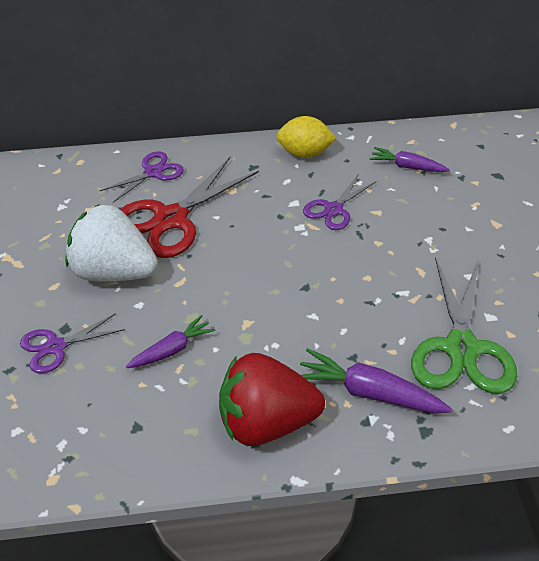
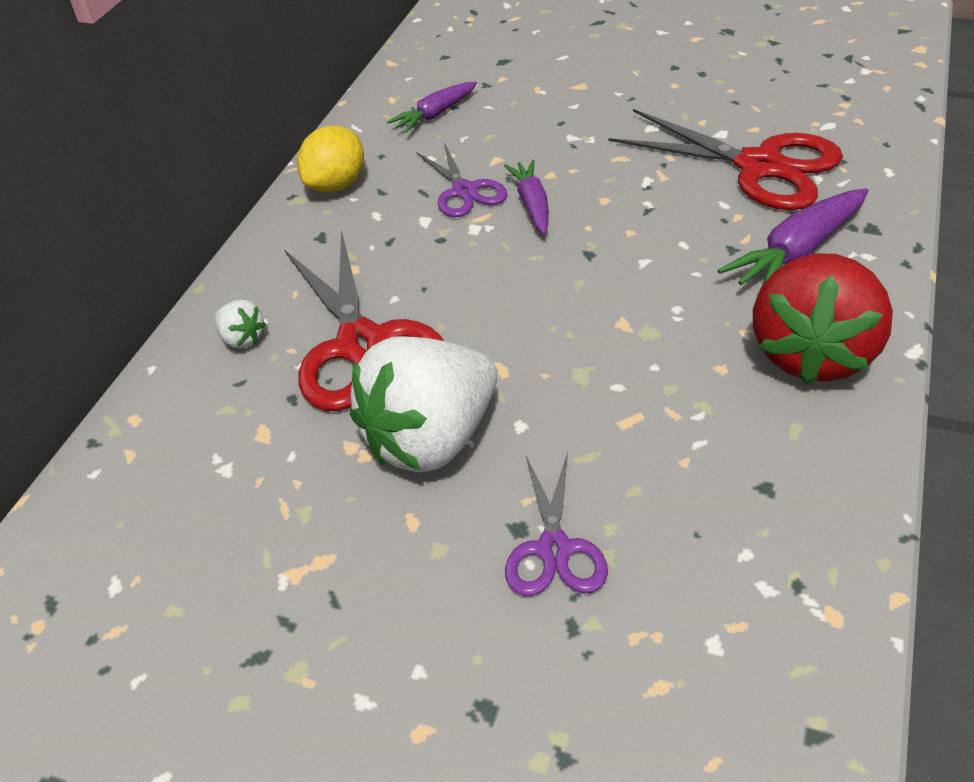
camera: 60 degrees left, 0 degrees up
purple scissors [100,151,184,203] -> white strawberry [214,299,266,349]
purple carrot [126,315,215,368] -> purple carrot moved to [504,160,549,235]
green scissors [411,257,517,394] -> red scissors [608,109,843,210]

